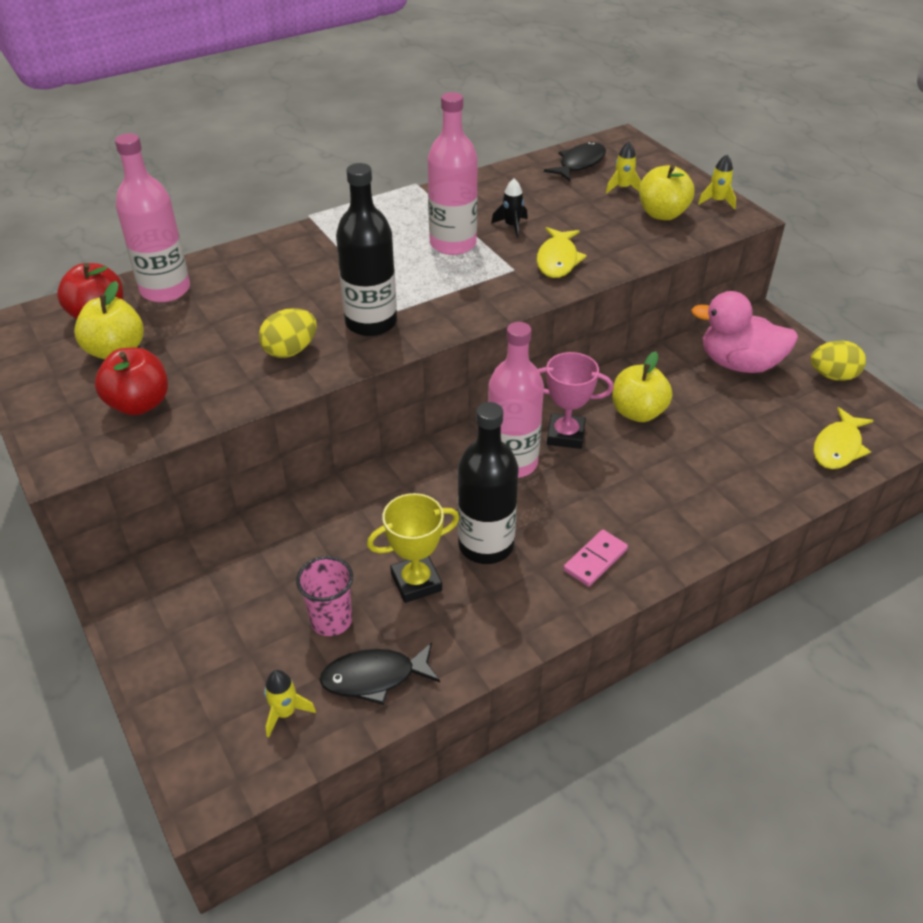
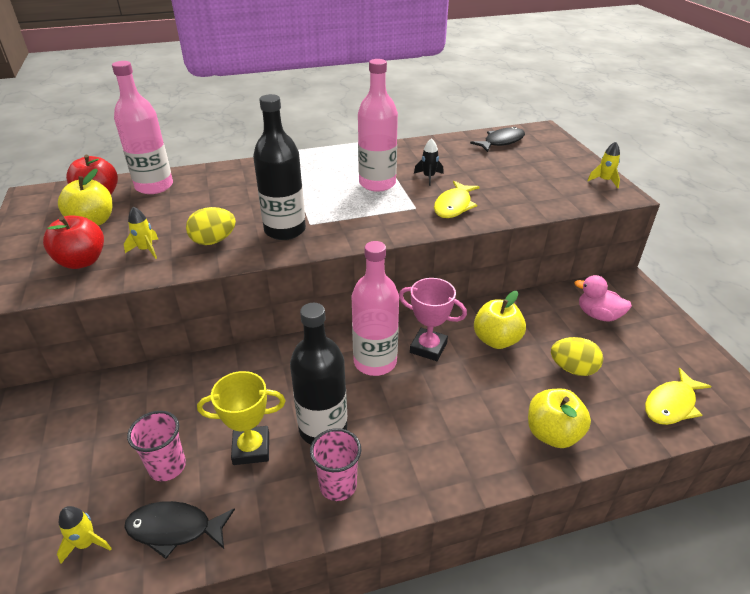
camera: 15 degrees right, 5 degrees down
pink domino [563,530,628,587] -> none
yellow rocket [606,142,641,193] -> yellow rocket moved to [124,207,158,259]
yellow apple [639,165,695,220] -> yellow apple moved to [528,389,591,448]
pink duck [691,291,798,373] -> pink duck [574,275,632,322], size x0.64
yellow egg [811,340,866,381] -> yellow egg moved to [551,337,603,376]
none -> pink cup [310,428,361,501]

